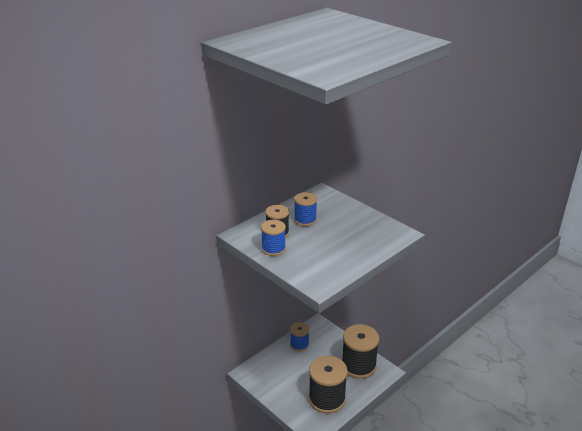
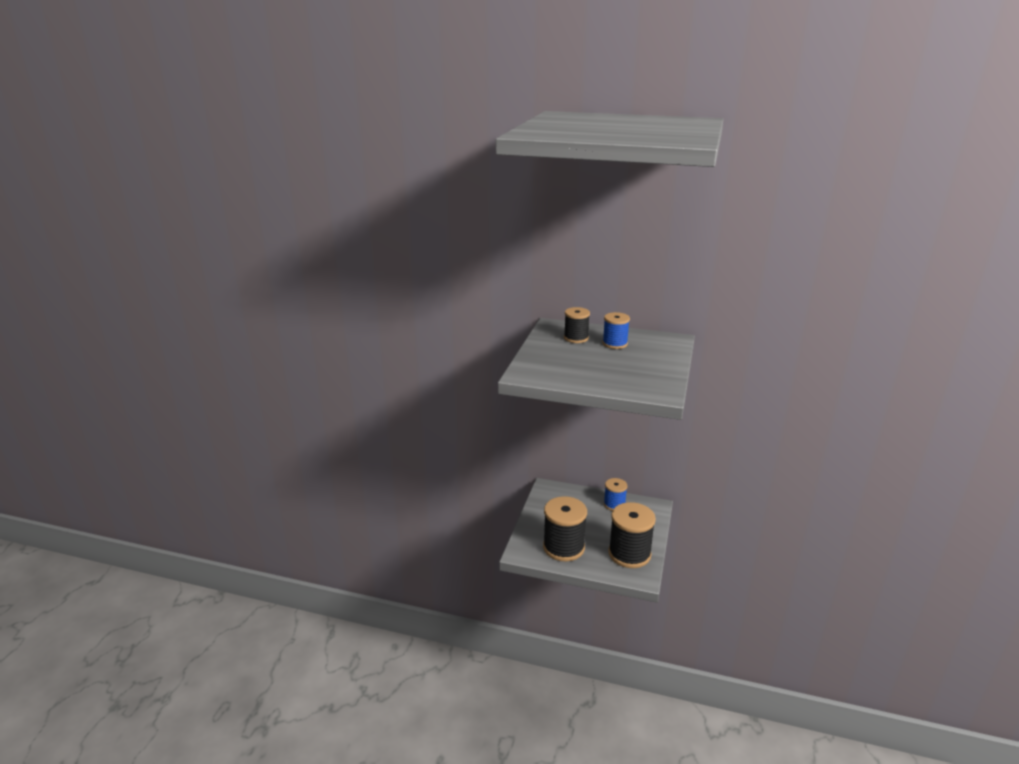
camera: 60 degrees right, 5 degrees down
blue spool [261,220,286,256] -> none

